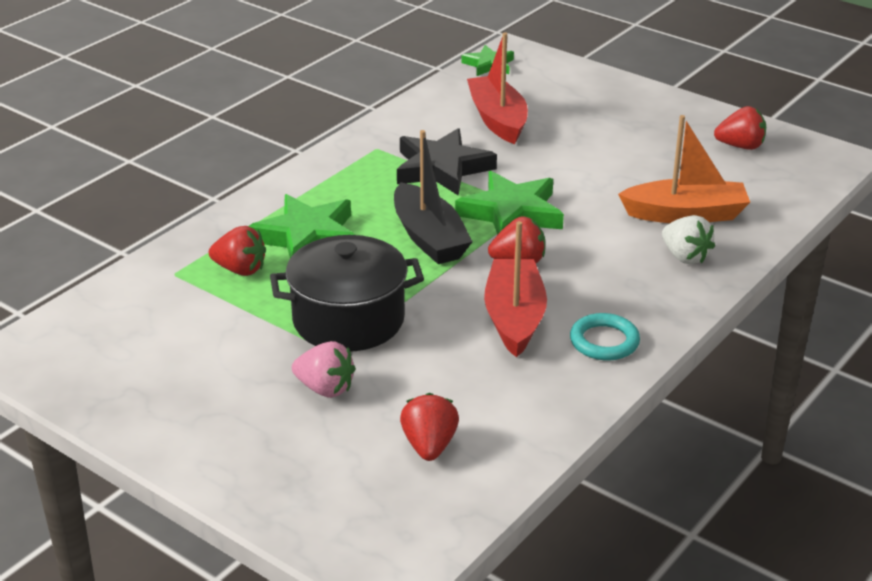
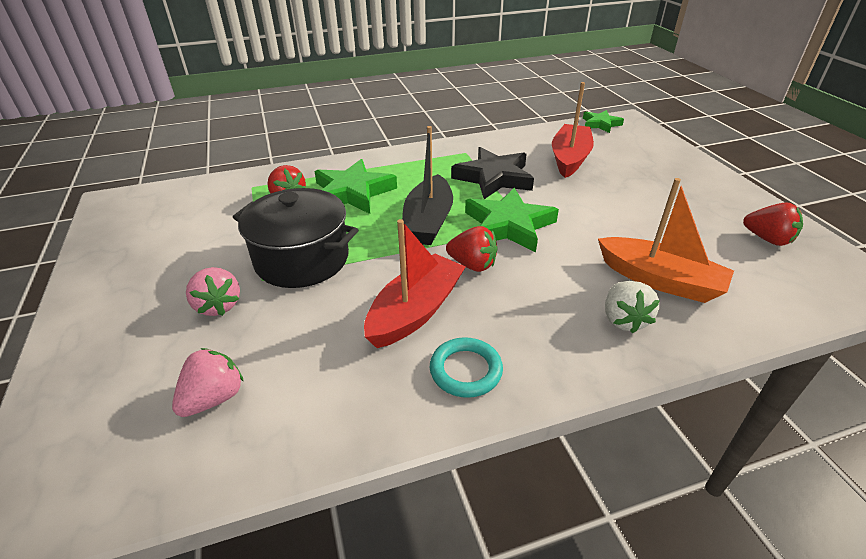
camera: 35 degrees right, 5 degrees up
red strawberry [400,393,459,461] -> pink strawberry [172,348,244,417]

